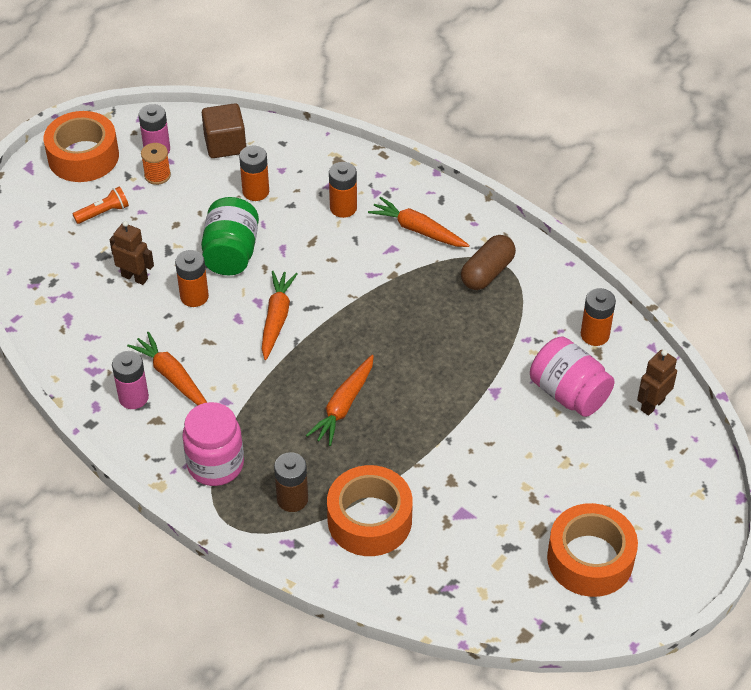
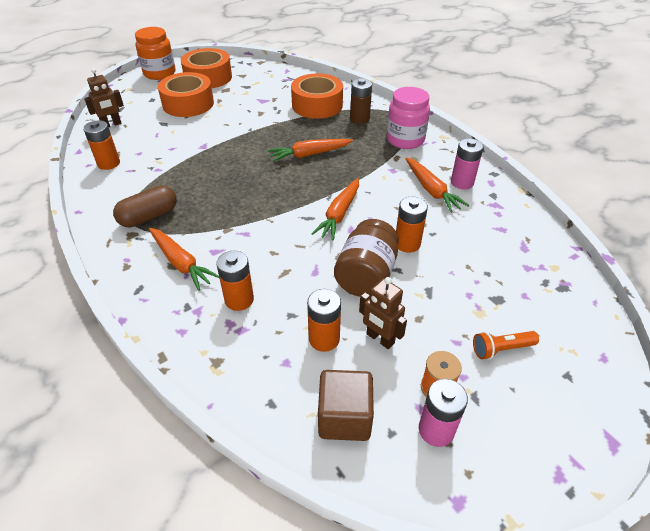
camera: 165 degrees left, 5 degrees down
orange tape [43,111,119,182] -> orange tape moved to [158,72,214,117]
brown robot [109,221,154,285] -> brown robot moved to [359,277,407,349]
green jar [201,197,259,275] -> brown jar [334,219,399,297]
orange carrot [306,355,374,446] -> orange carrot turned 150 degrees counterclockwise [268,139,353,162]
pink jar [530,337,615,417] -> none
none -> orange jar [135,27,176,80]

